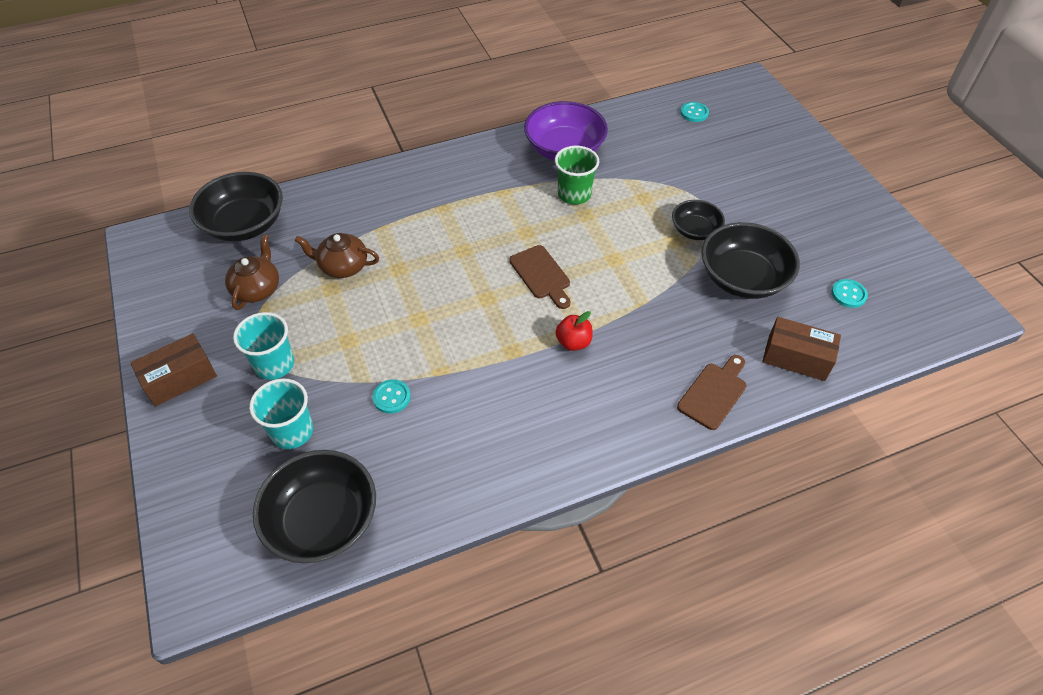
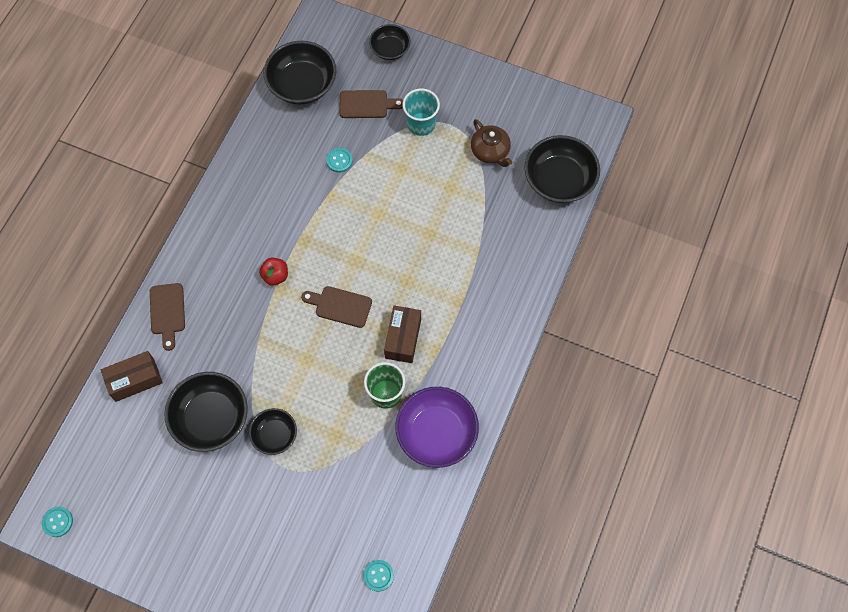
camera: 135 degrees right, 15 degrees up
brown box [130,333,217,406] -> brown box moved to [384,306,421,363]
turquoise cup [249,378,313,449] -> brown cutting board [339,90,403,118]
brown teapot [295,233,379,278] -> none
turquoise button [831,279,868,308] -> turquoise button moved to [42,507,73,537]
none -> black bowl [369,24,411,60]

